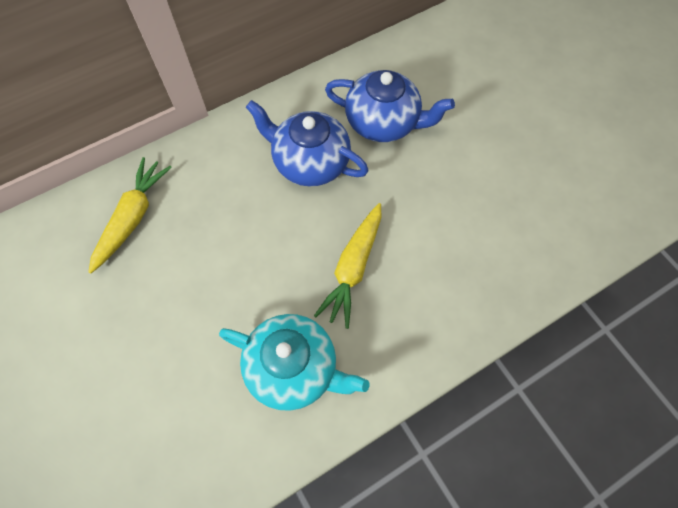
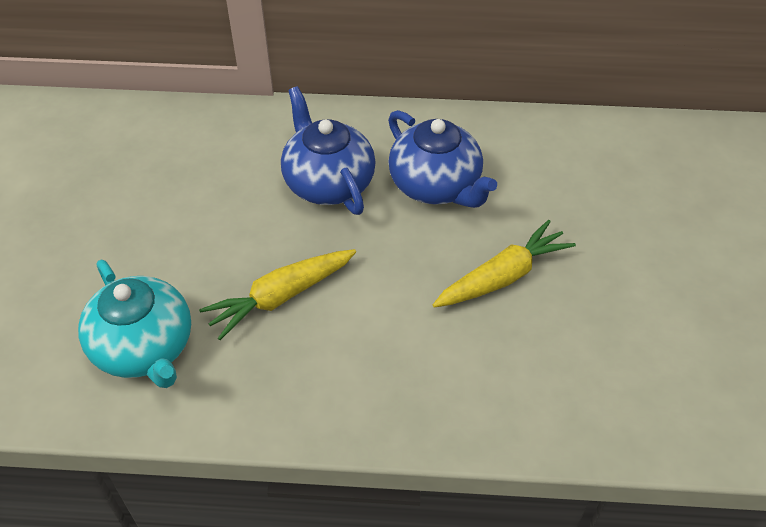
camera: 35 degrees right, 15 degrees down
yellow carrot [88,157,172,273] -> yellow carrot moved to [433,220,576,308]

